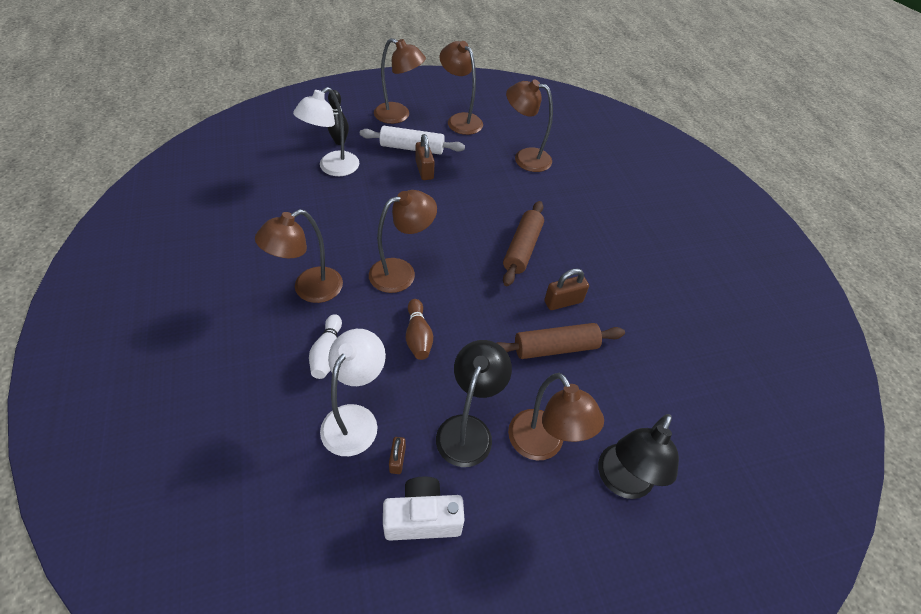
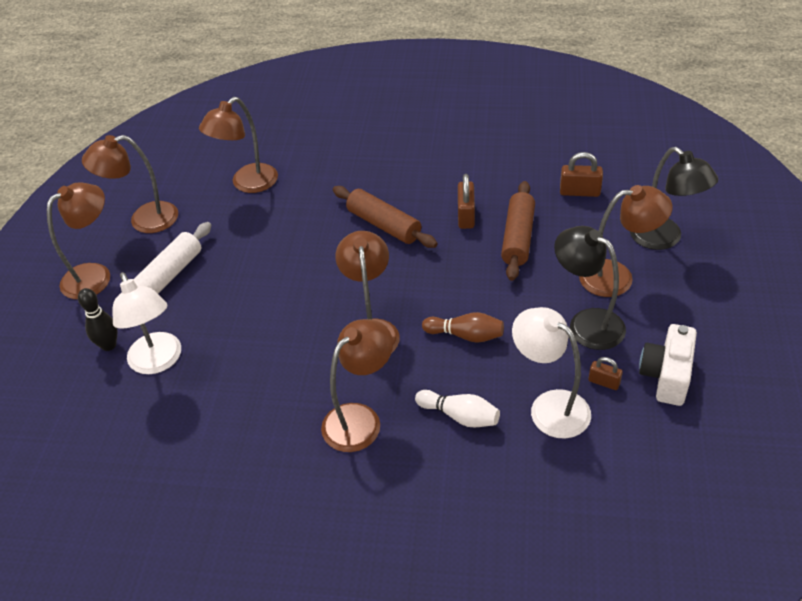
camera: 60 degrees left, 5 degrees down
brown lamp [255,209,343,303] -> brown lamp turned 120 degrees counterclockwise [321,319,393,452]
brown padlock [416,134,435,180] -> brown padlock moved to [560,152,603,197]

